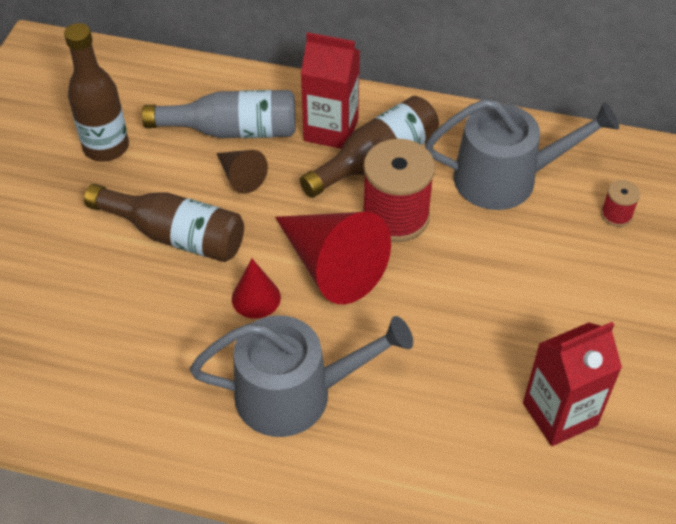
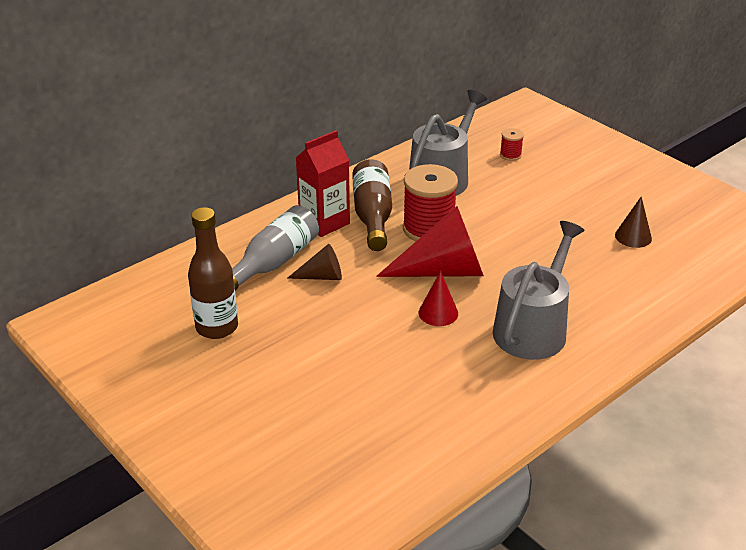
camera: 55 degrees left, 15 degrees down
brown bottle [84,184,244,262] -> none
red carton [523,322,622,446] -> brown cone [615,196,652,248]

